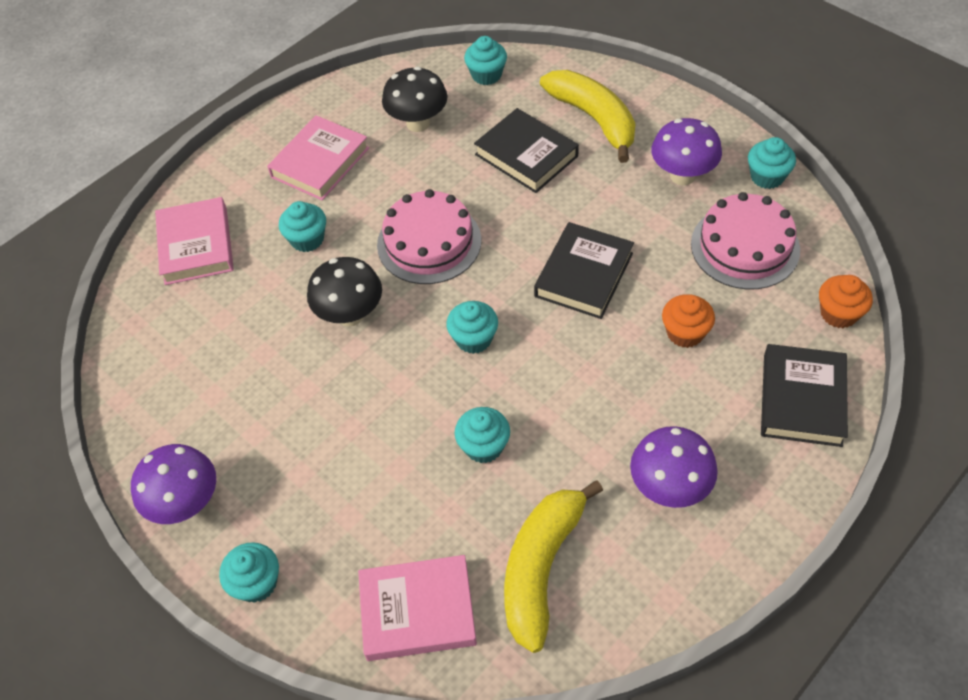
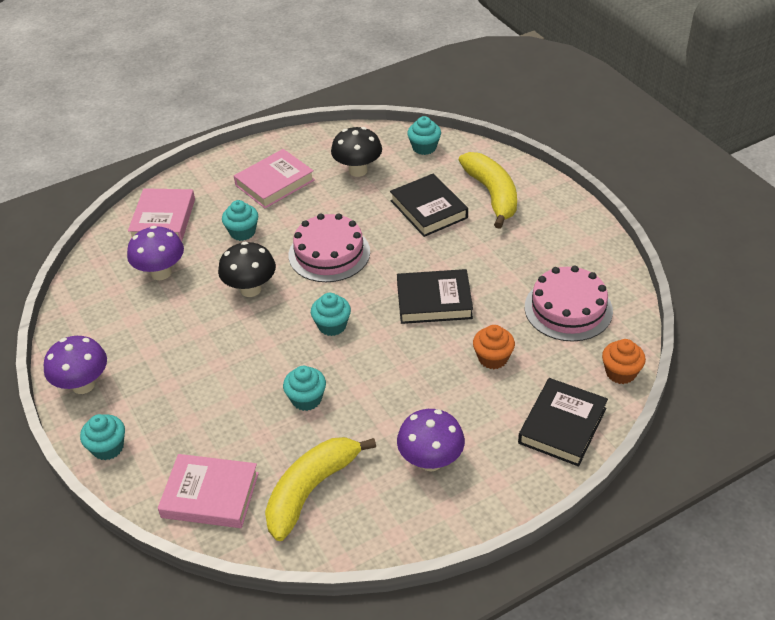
camera: 15 degrees right, 10 degrees down
black book [534,222,634,319] -> black book turned 45 degrees clockwise [397,269,473,324]
purple mushroom [651,118,722,185] -> purple mushroom moved to [127,226,184,280]
turquoise cupcake [748,137,796,189] -> none

